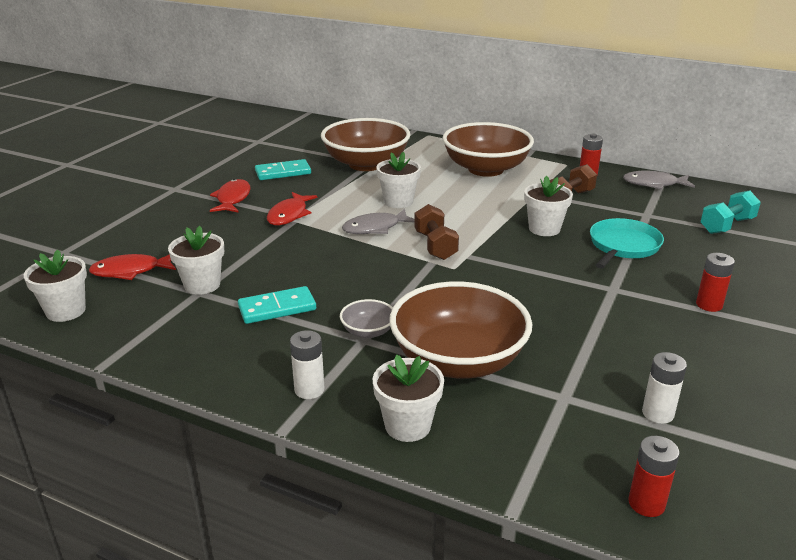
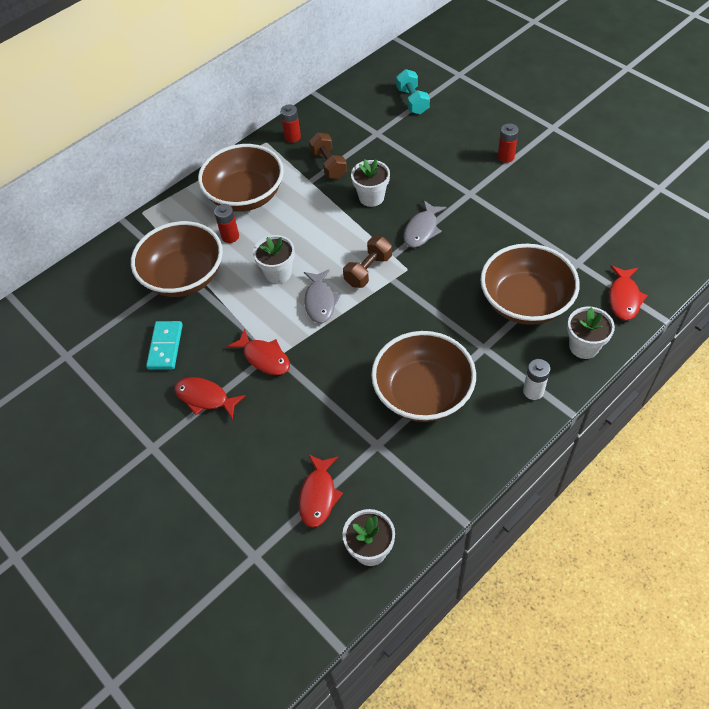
camera: 65 degrees left, 25 degrees up
white flower pot [168,226,224,295] -> none
turquoise domino [238,286,316,324] -> brown bowl [371,331,476,422]
grey bowl [340,299,393,338] -> none
brown dumbbell [414,204,459,260] -> brown dumbbell turned 60 degrees counterclockwise [343,236,392,288]
turquoise pan [590,218,664,268] -> none
grey fish [623,171,695,189] -> grey fish moved to [403,200,446,248]
red battery [629,436,680,517] -> red battery moved to [214,204,239,243]
white battery [642,352,687,424] -> none
none -> red fish [609,265,648,320]

